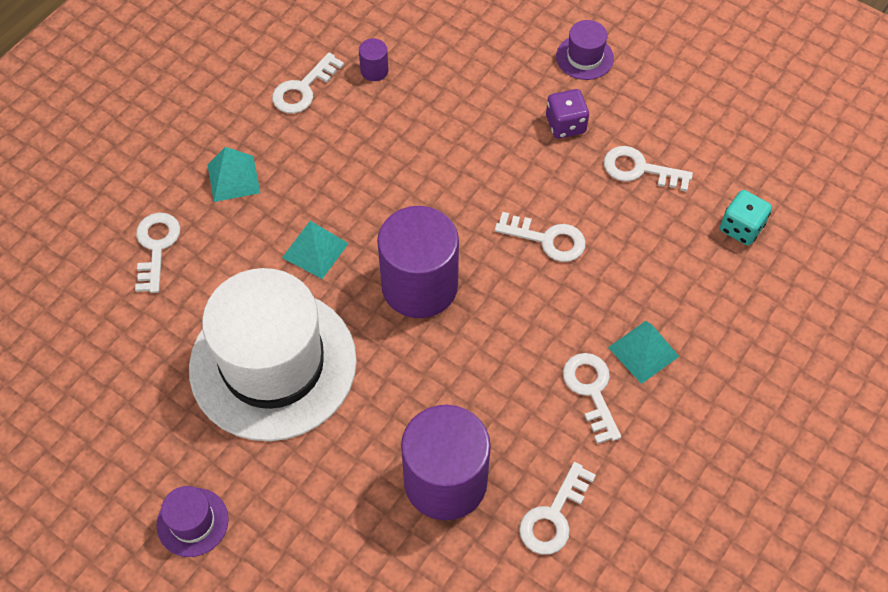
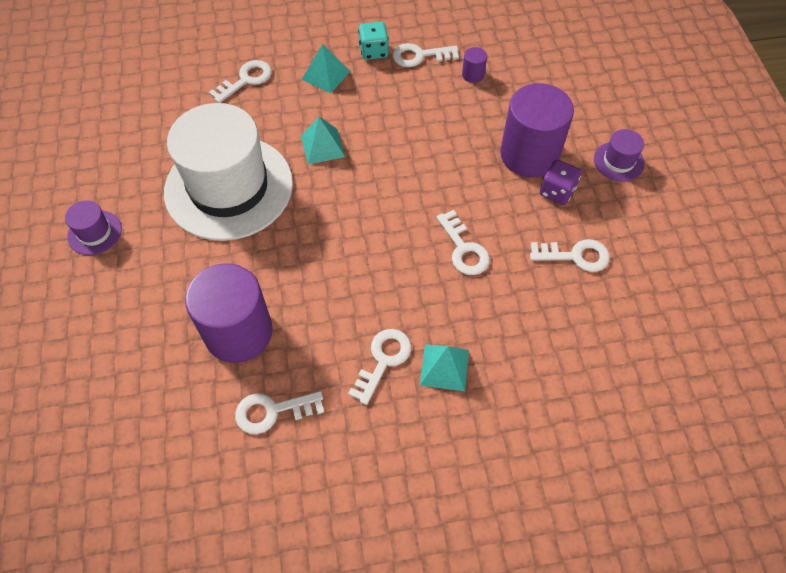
camera: 45 degrees right, 0 degrees up
purple cylinder [377,206,459,318] -> purple cylinder moved to [500,83,574,177]
white key [604,146,693,192] -> white key turned 120 degrees clockwise [530,239,610,272]
turquoise dice [720,190,772,245] -> turquoise dice moved to [358,21,389,60]

